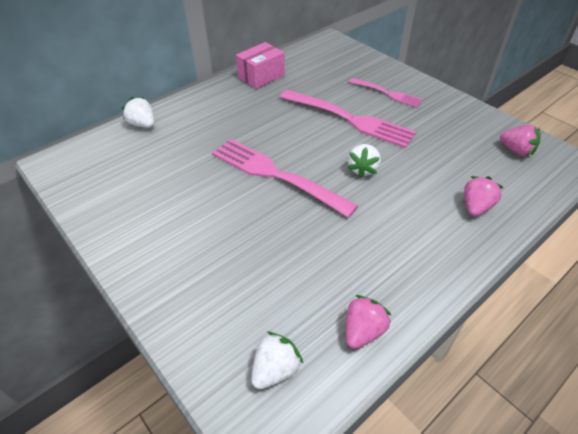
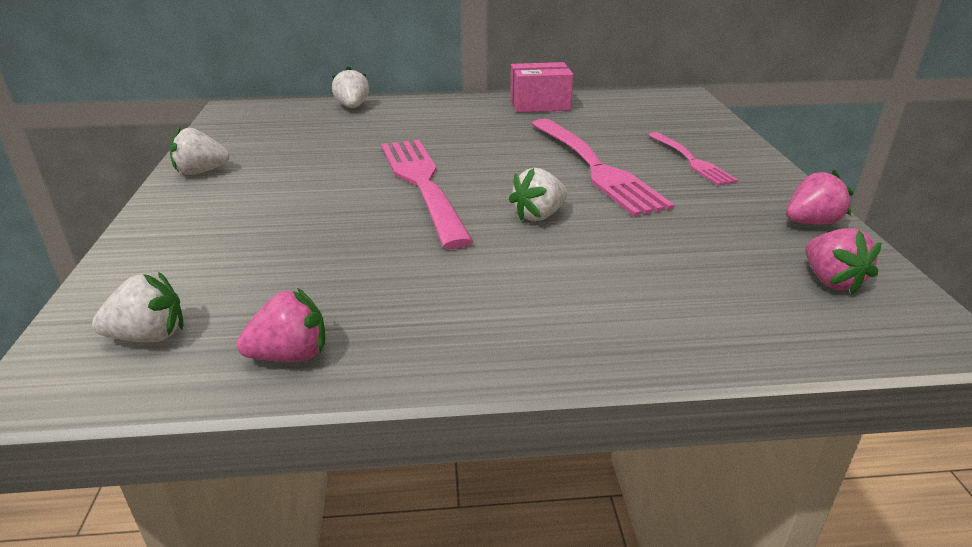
camera: 35 degrees right, 15 degrees down
pink strawberry [464,176,504,216] -> pink strawberry moved to [786,170,854,224]
none -> white strawberry [170,127,230,175]

